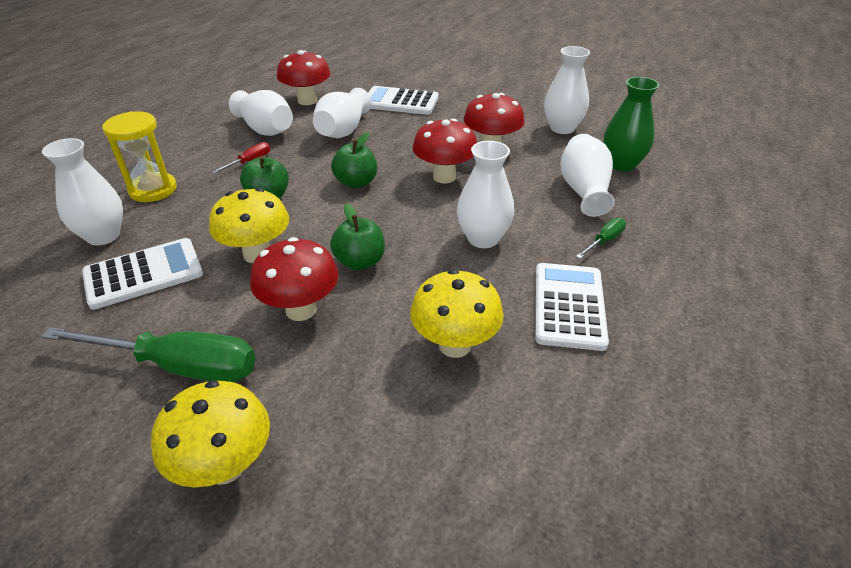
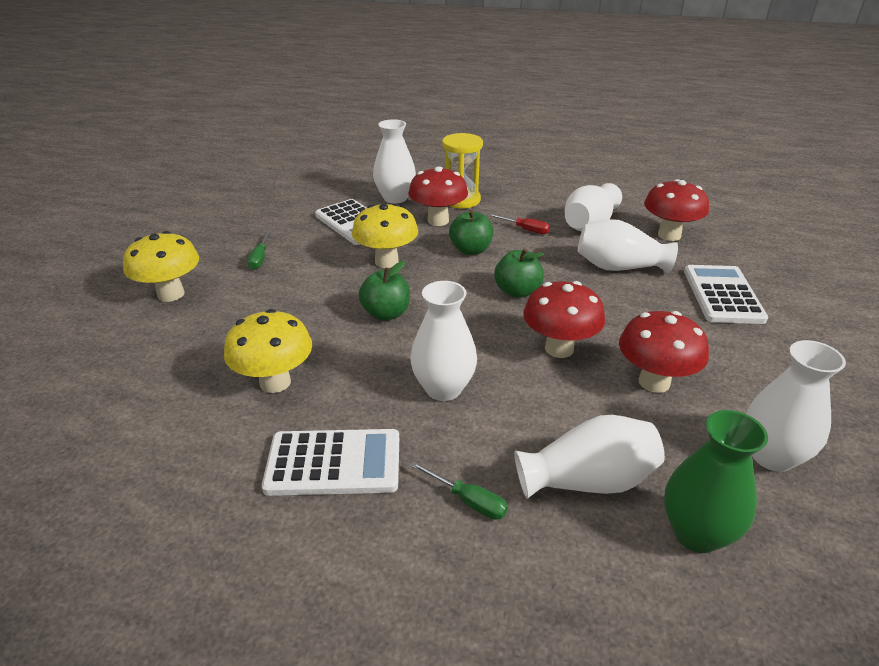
camera: 80 degrees right, 5 degrees down
green screwdriver [41,327,256,382] -> green screwdriver [247,231,271,269], size x0.46
red mushroom [250,237,339,321] -> red mushroom moved to [408,166,468,226]

